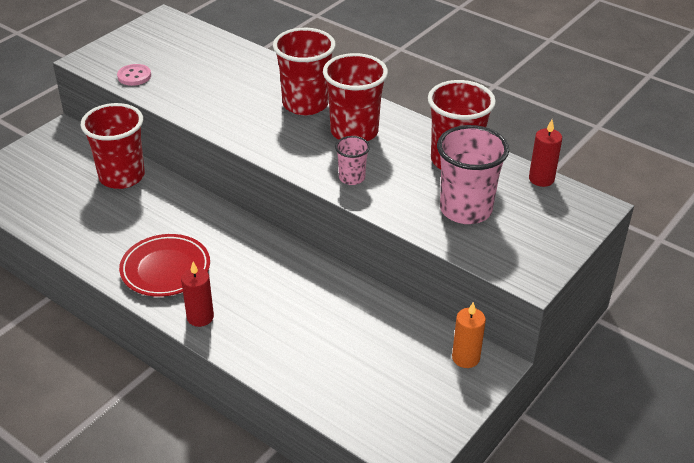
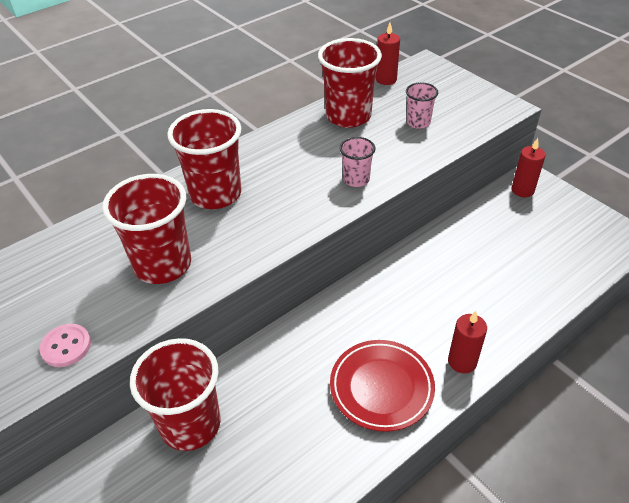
camera: 75 degrees left, 5 degrees up
red cup [323,53,388,141] -> red cup moved to [102,174,191,284]
pink cup [437,125,509,224] -> pink cup [406,82,438,129], size x0.52
orange candle [452,302,486,368] -> red candle [512,138,546,197]

